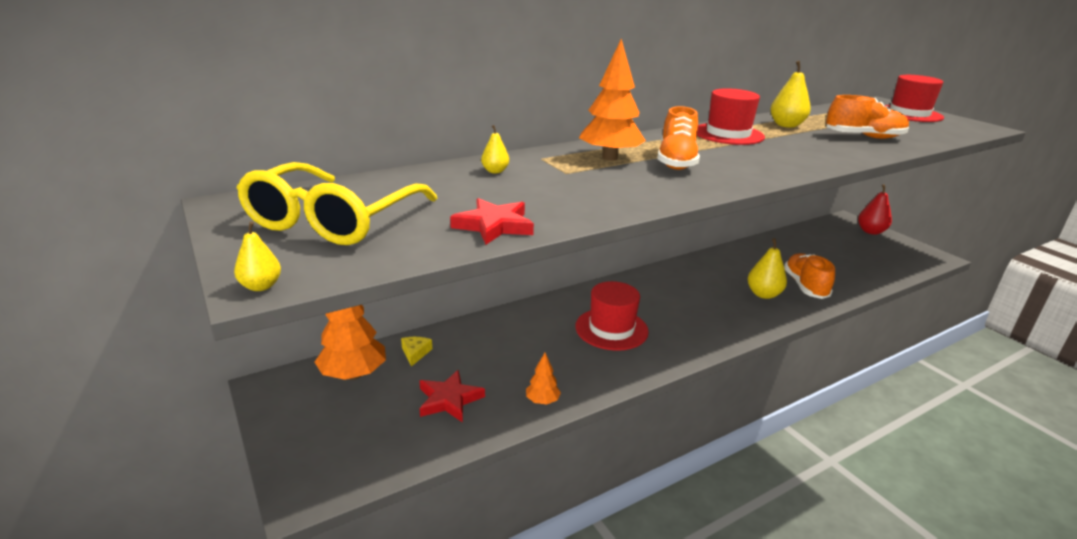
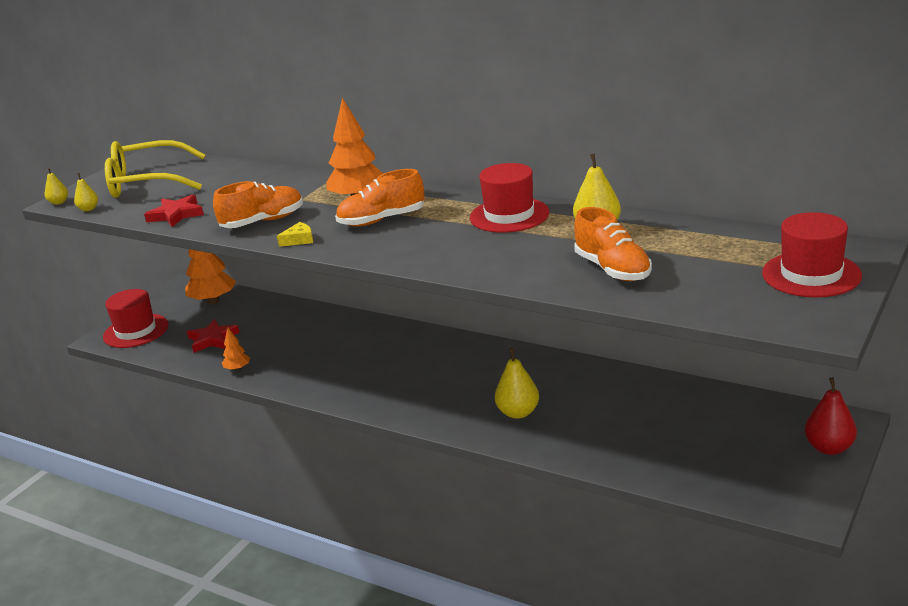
camera: 65 degrees right, 0 degrees up
yellow cheese [401,337,432,367] -> yellow cheese moved to [277,222,313,247]
yellow pear [481,125,509,173] -> yellow pear moved to [74,173,98,211]
red hat [575,281,649,351] -> red hat moved to [103,289,168,348]
orange shoe [784,253,835,299] -> orange shoe moved to [213,181,303,228]

